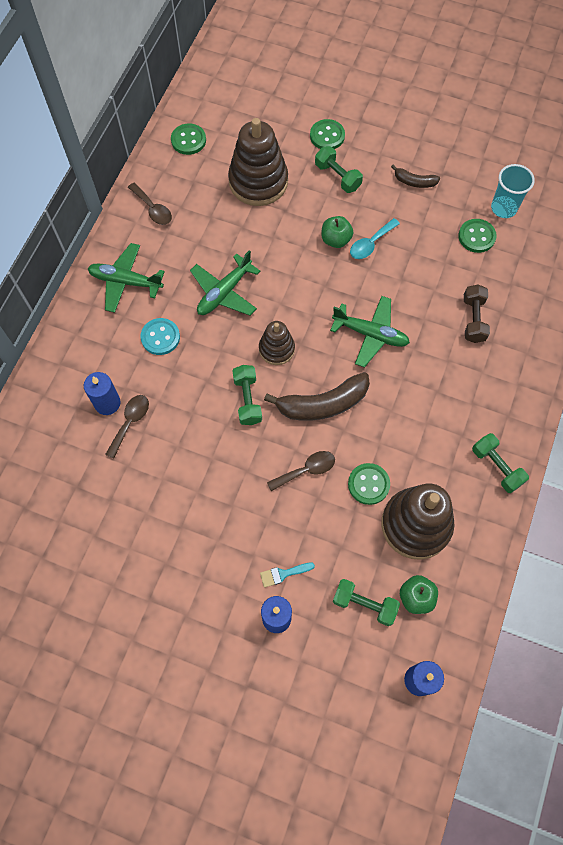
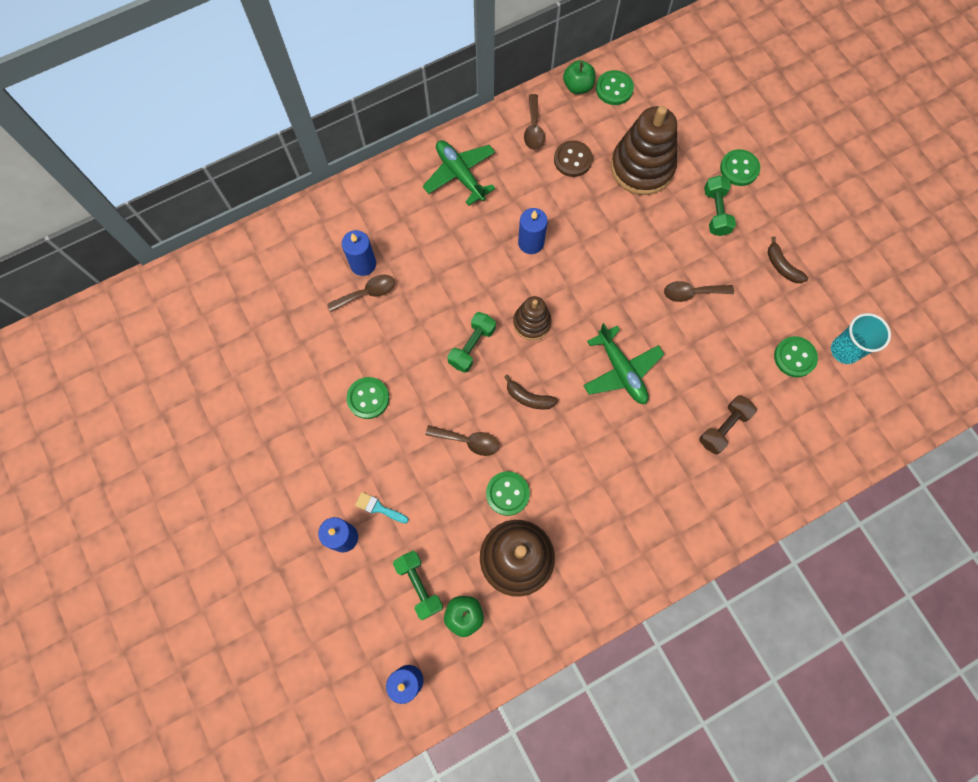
camera: 40 degrees right, 5 degrees up
turquoise button [140,318,180,355] -> none
green plane [190,250,261,316] -> blue candle [518,208,548,254]
brown banana [264,372,370,421] -> brown banana [504,375,558,410], size x0.53
green apple [321,216,353,248] -> green apple moved to [563,60,596,94]
turquoise spoon [350,218,400,259] -> brown spoon [664,281,734,302]
green dumbbell [472,433,529,493] -> none
none -> green button [346,377,389,419]
none -> brown button [554,140,593,177]

